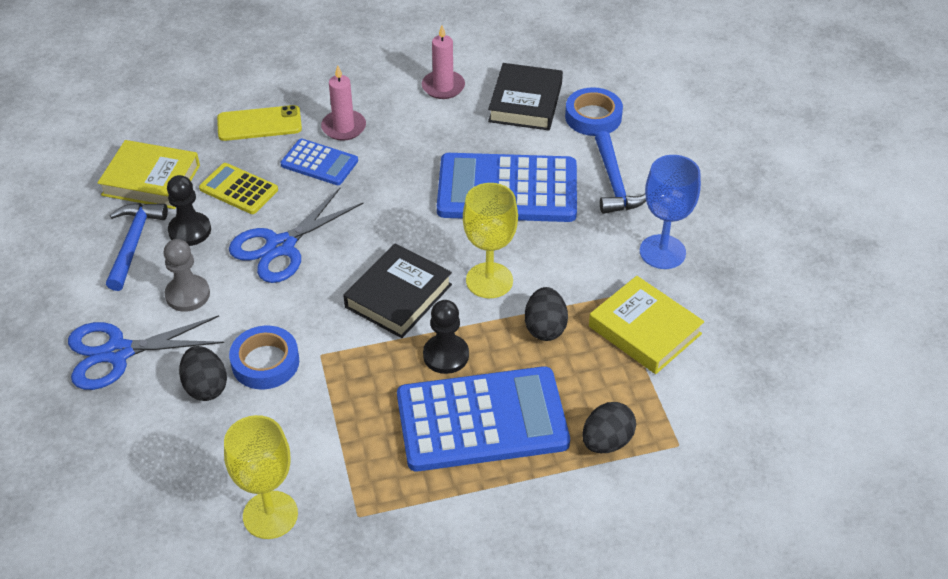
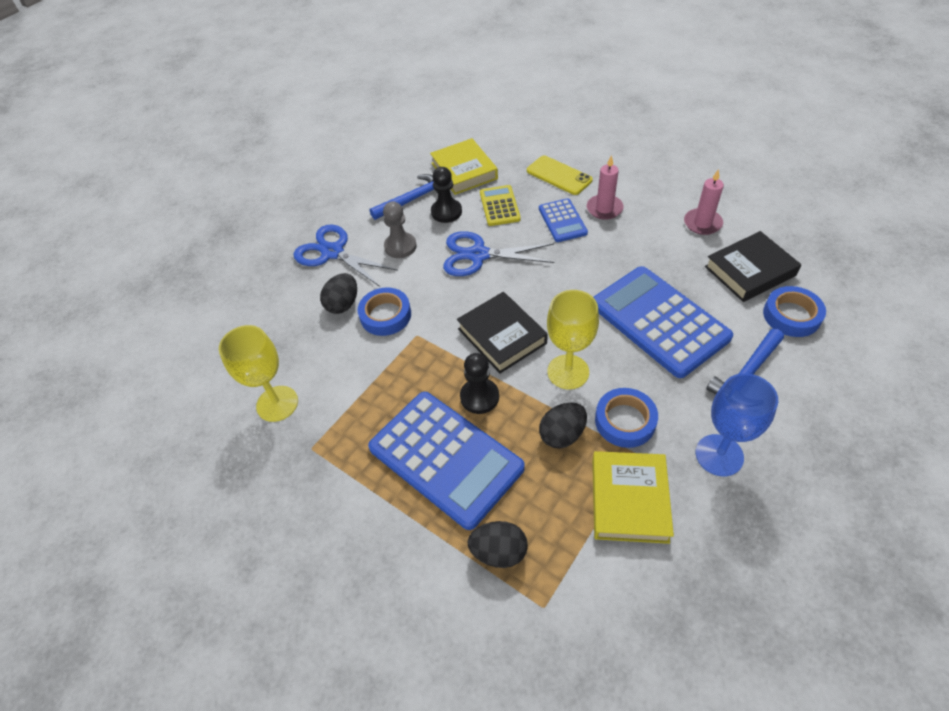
camera: 55 degrees right, 5 degrees up
black book [343,243,452,338] -> black book turned 60 degrees clockwise [457,292,548,373]
none -> blue tape [595,388,658,448]

